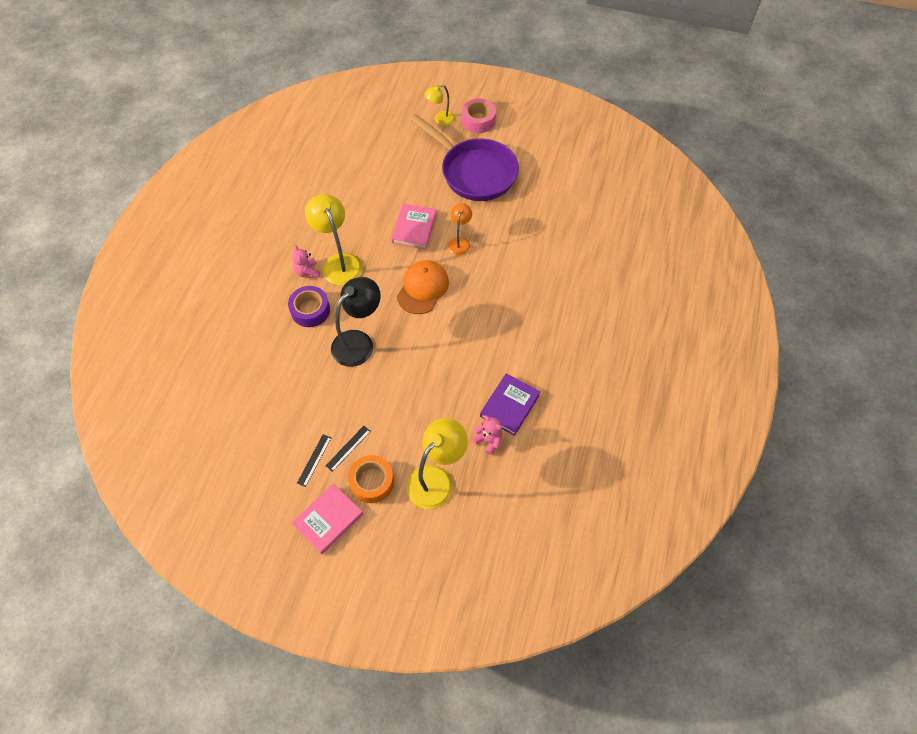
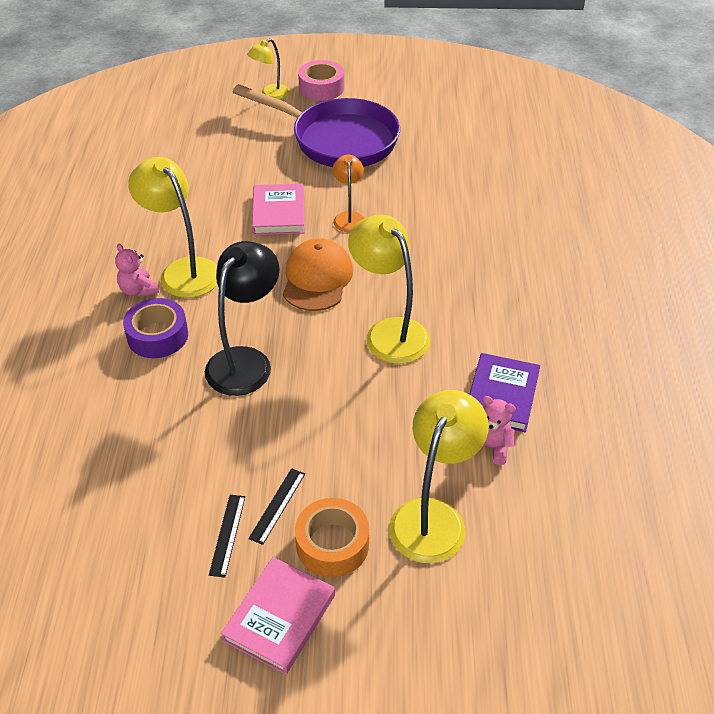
camera: 15 degrees left, 15 degrees down
none -> yellow lamp [348,215,430,364]

